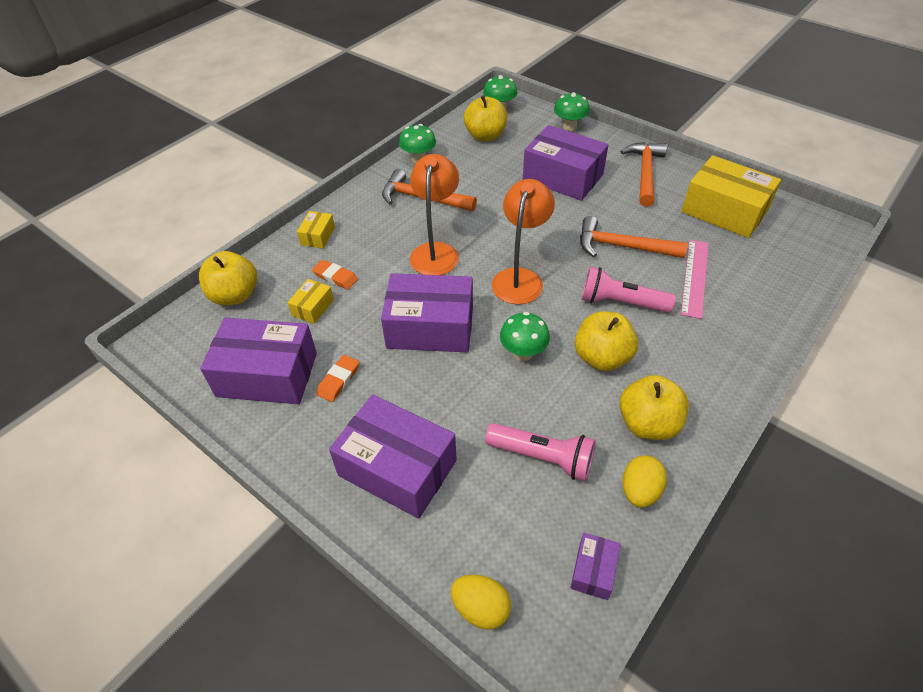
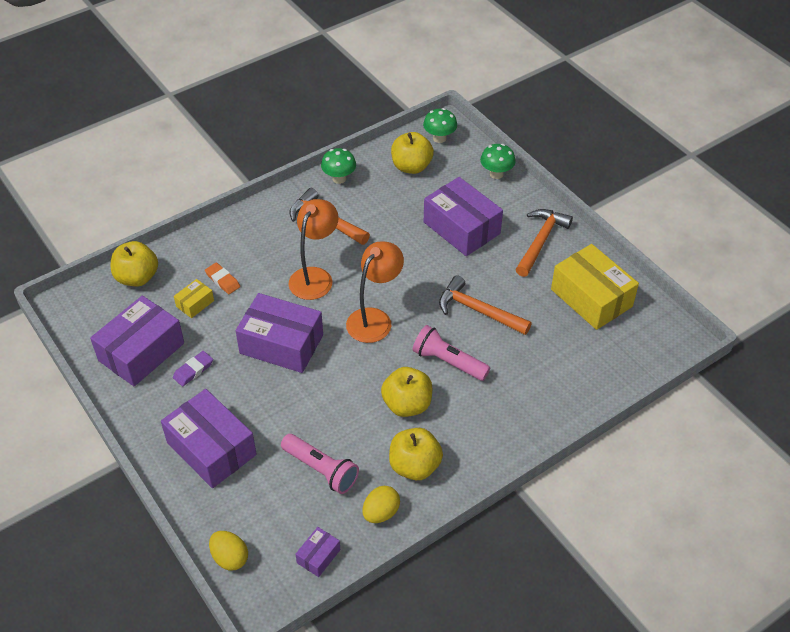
camera: 15 degrees right, 0 degrees up
purple box [200,317,317,404] -> purple box turned 75 degrees counterclockwise [90,296,184,386]
yellow box [297,211,335,249] -> none
orange eraser [316,355,359,402] -> purple eraser [173,351,213,386]
green mushroom [500,312,550,361] -> none
pink ruler [681,240,709,319] -> none

